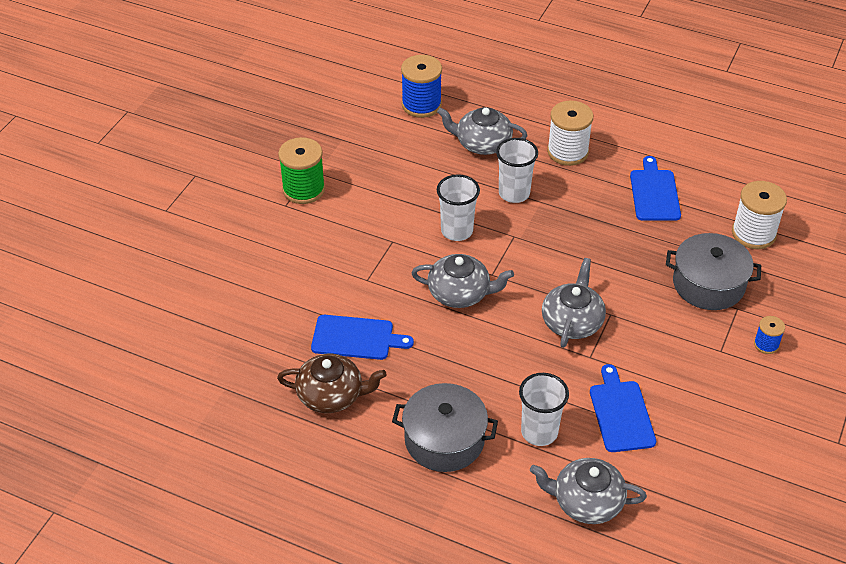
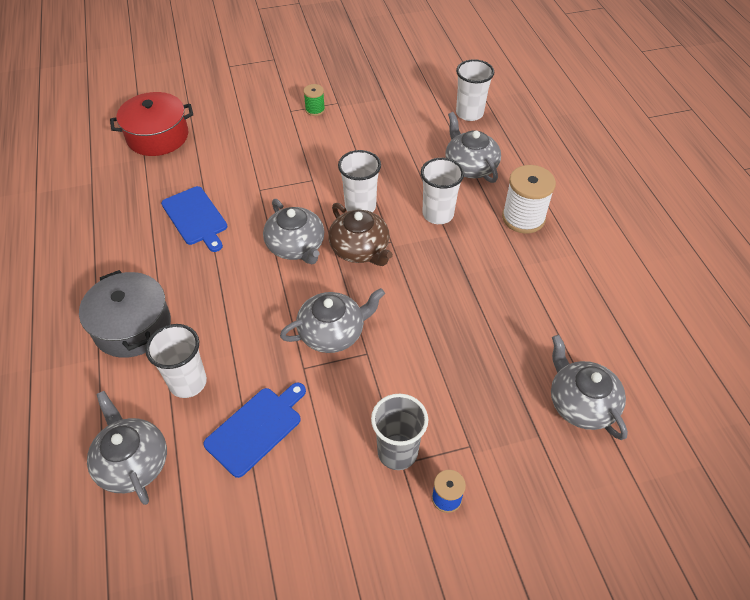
camera: 50 degrees right, 5 degrees up
brown teapot [277,354,387,413] -> brown teapot moved to [328,203,393,266]
green spool [278,137,325,204] -> green spool [303,84,325,116], size x0.53
blue spool [401,55,442,118] -> white cup [456,59,494,121]
blue cutting board [630,156,681,221] -> none
grey pot [666,233,761,310] -> none
white spool [732,181,787,249] -> grey teapot [551,335,628,440]
none -> red pot [110,92,193,156]
none -> grey cup [371,394,428,470]

